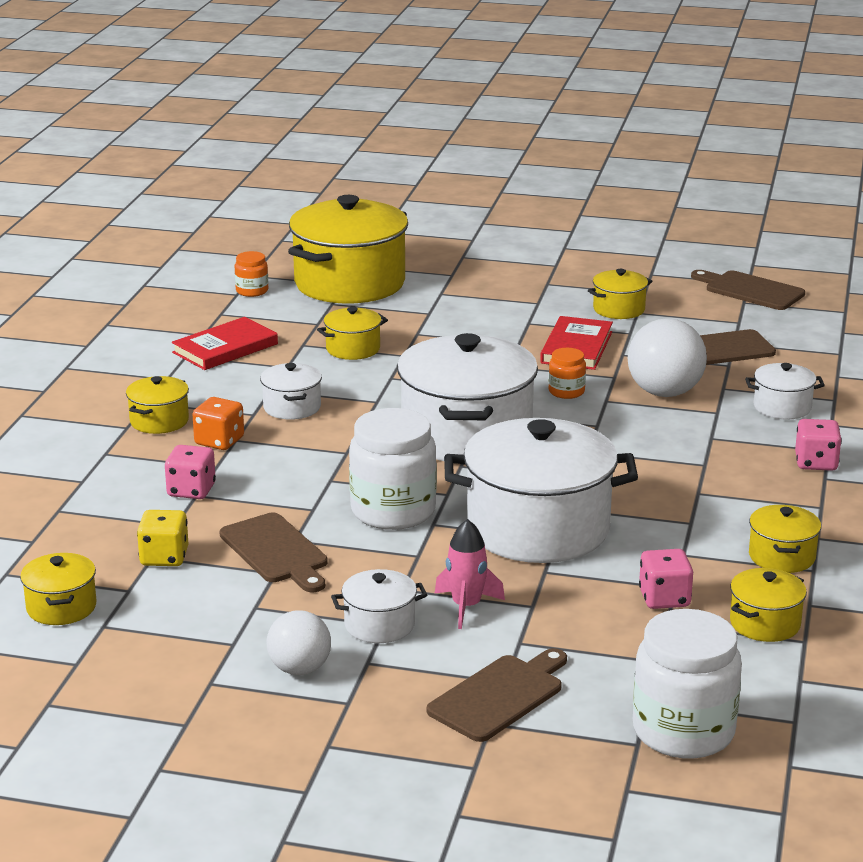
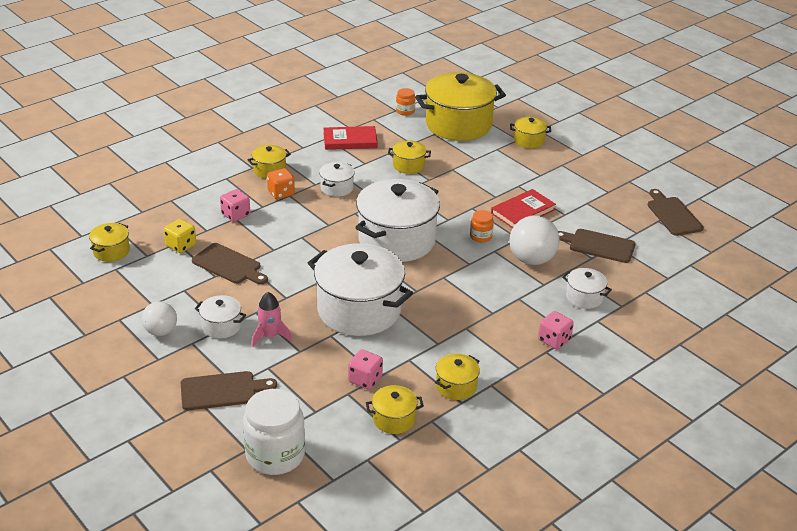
camera: 35 degrees right, 10 degrees up
brown cutting board [219,513,328,592] -> brown cutting board turned 60 degrees counterclockwise [192,243,268,285]
white jar [349,408,437,530] -> none
yellow pot [588,269,652,319] -> yellow pot moved to [510,117,551,148]

